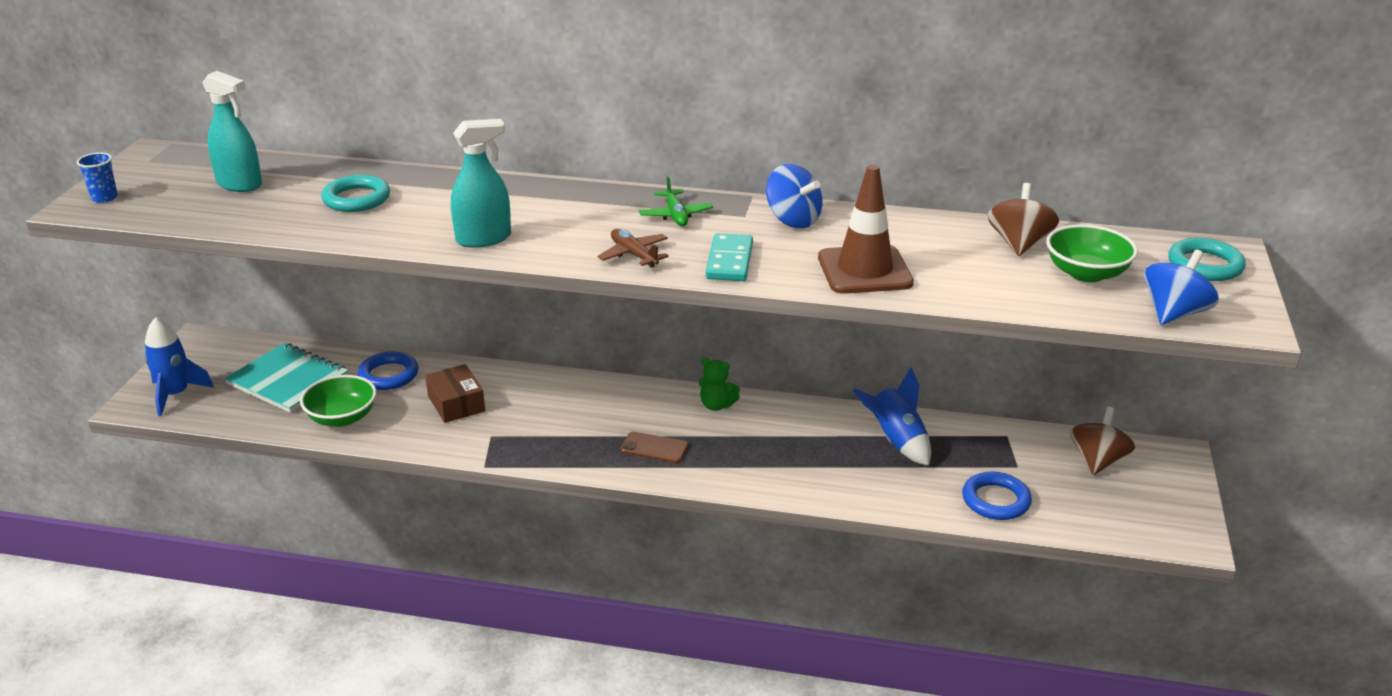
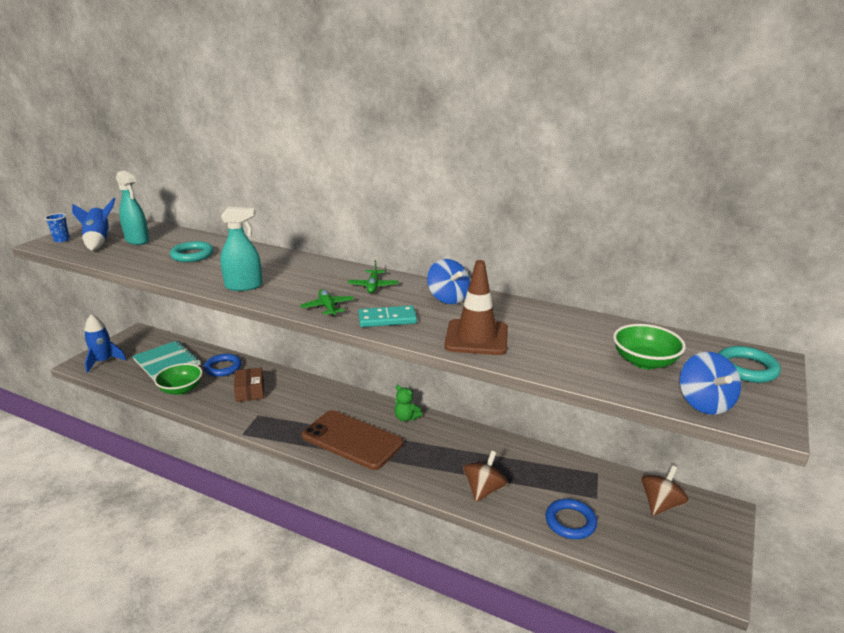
camera: 15 degrees right, 5 degrees down
brown plane [598,229,669,268] -> green plane [300,289,354,317]
brown phone [621,431,689,463] -> brown phone [302,410,403,470], size x2.27
turquoise domino [706,233,753,281] -> turquoise domino turned 60 degrees clockwise [358,306,417,327]
blue rocket [853,368,931,466] -> blue rocket moved to [72,198,115,251]
brown spinning top [988,183,1059,256] -> brown spinning top moved to [463,451,508,502]
blue spinning top [1144,249,1219,325] -> blue spinning top turned 120 degrees clockwise [680,352,741,415]

